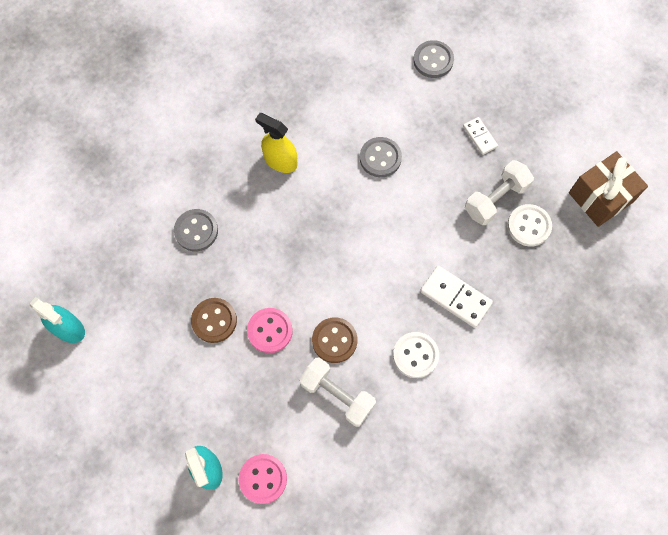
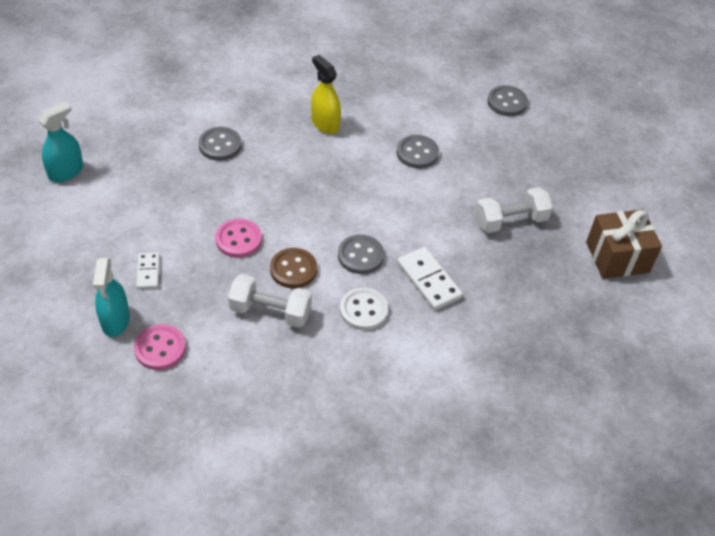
camera: 20 degrees right, 20 degrees down
turquoise spray bottle [30,297,85,343] -> turquoise spray bottle turned 105 degrees counterclockwise [38,102,83,182]
brown button [191,298,237,343] -> none
white dumbbell [299,358,376,427] -> white dumbbell turned 45 degrees counterclockwise [228,274,312,328]
white domino [463,117,498,155] -> white domino moved to [136,253,160,289]
white button [507,204,552,247] -> none
none -> grey button [338,234,384,274]

